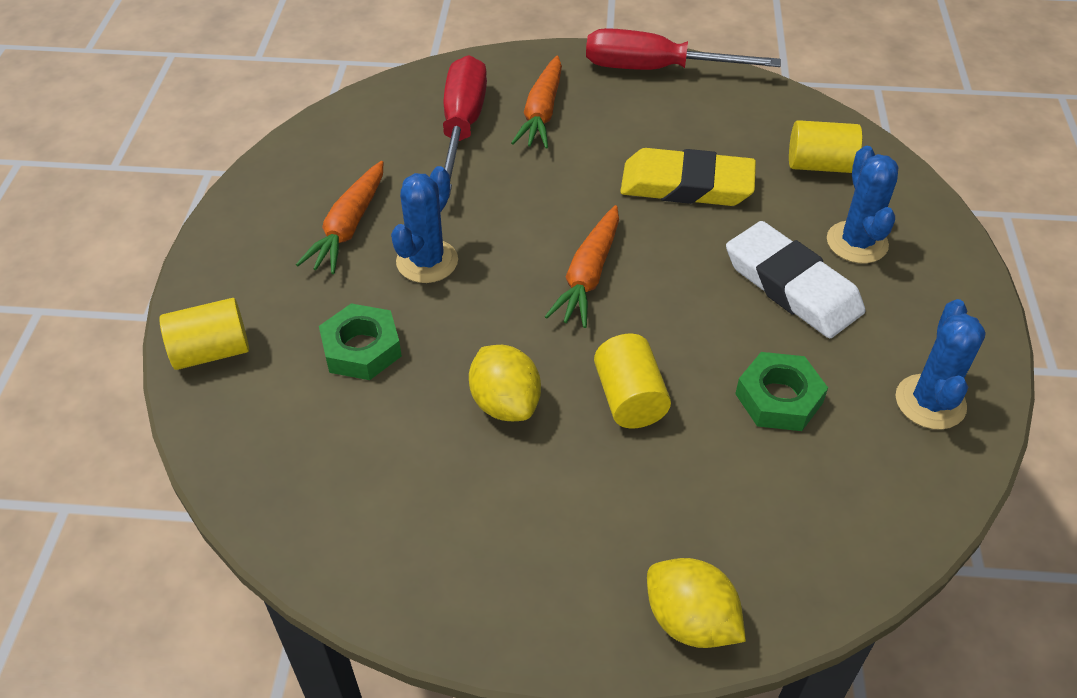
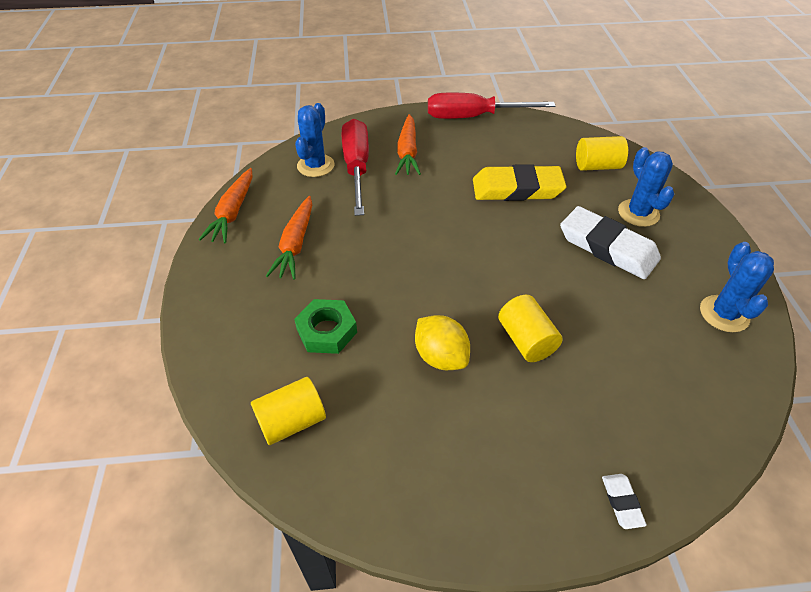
camera: 10 degrees left, 0 degrees up
yellow cylinder [159,298,249,370] -> yellow cylinder moved to [251,377,326,445]
blue cactus [391,166,458,283] -> blue cactus moved to [295,103,334,177]
orange carrot [545,205,619,328] -> orange carrot moved to [199,168,253,243]
yellow lemon [647,558,746,648] -> white eraser [602,474,647,529]
green nut [735,352,828,431] -> none

